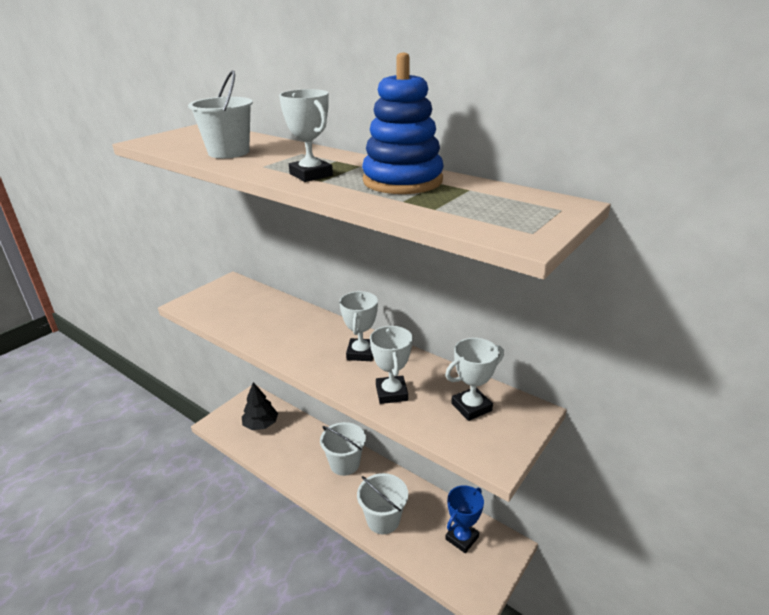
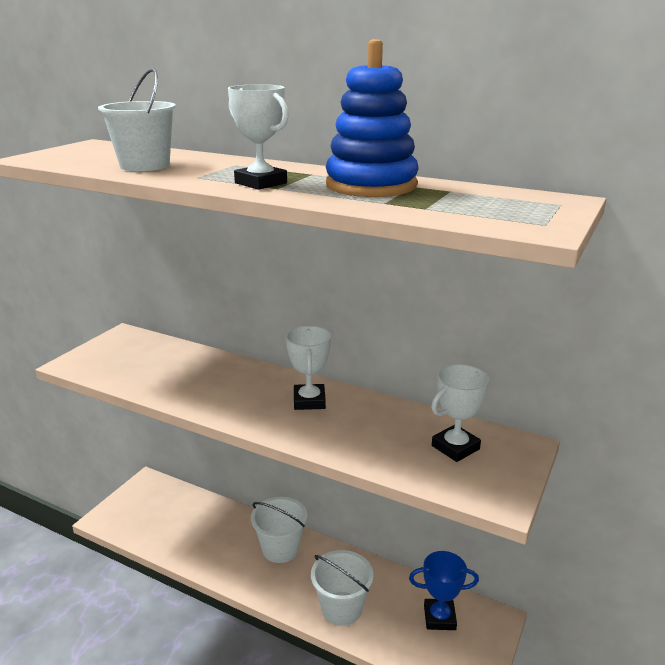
camera: 10 degrees left, 5 degrees down
black tree [242,382,278,430] -> none
white trophy [370,326,413,404] -> none
blue trophy [445,485,484,553] -> blue trophy turned 60 degrees clockwise [409,551,479,630]

